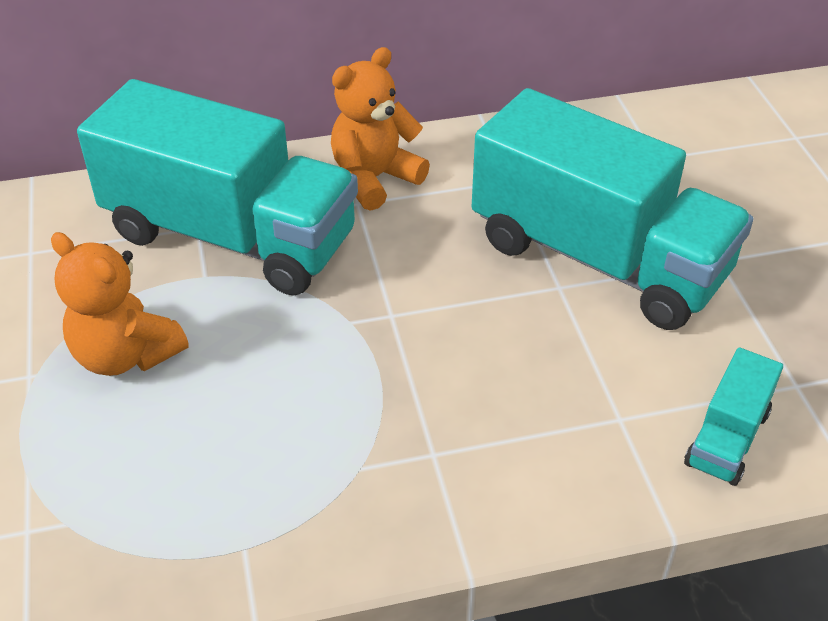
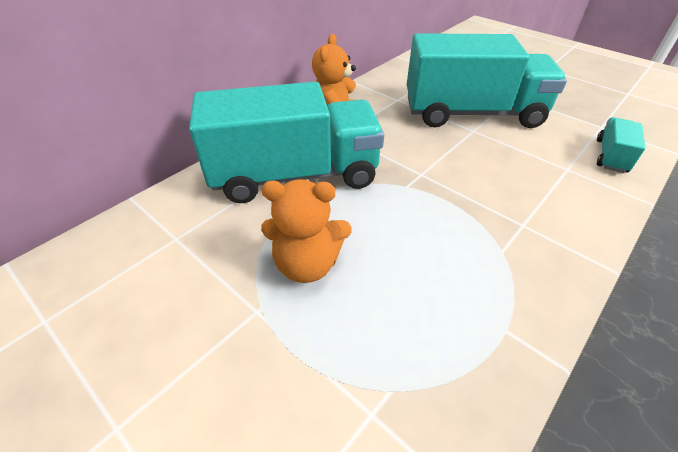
camera: 35 degrees left, 0 degrees up
turquoise truck [684,347,783,486] -> turquoise truck turned 150 degrees counterclockwise [597,117,645,173]

